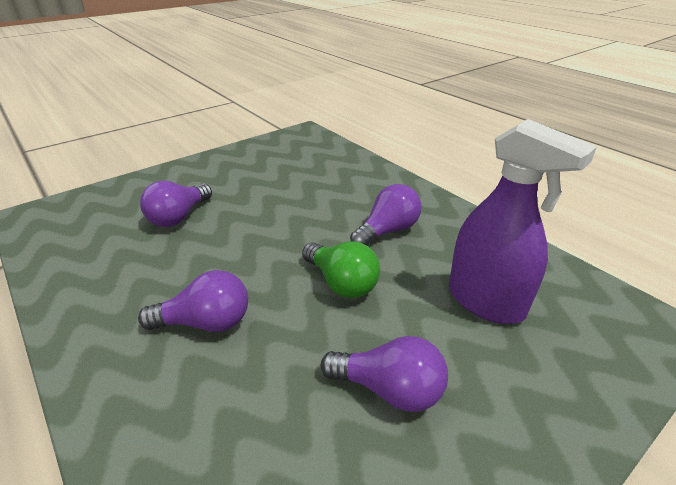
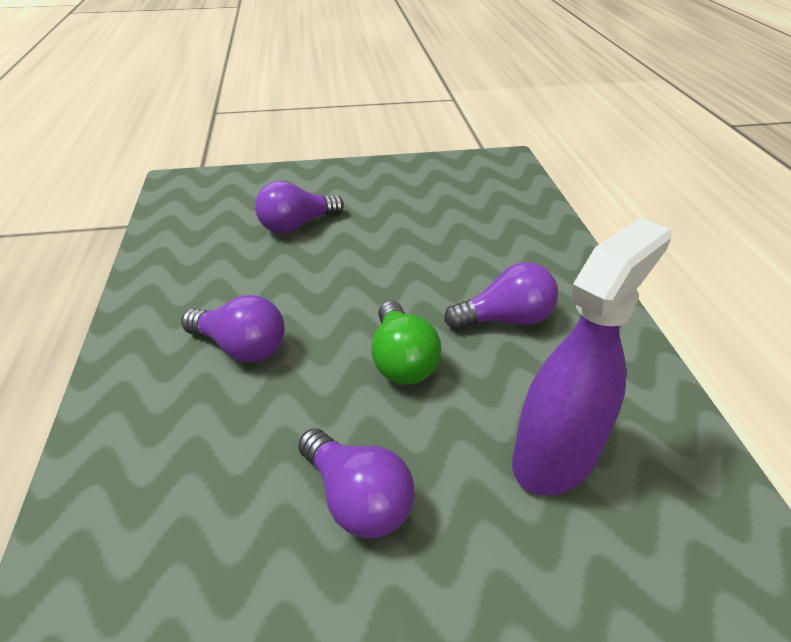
camera: 30 degrees right, 5 degrees up
purple spray bottle [449,119,597,324] -> purple spray bottle turned 120 degrees counterclockwise [512,217,671,495]

